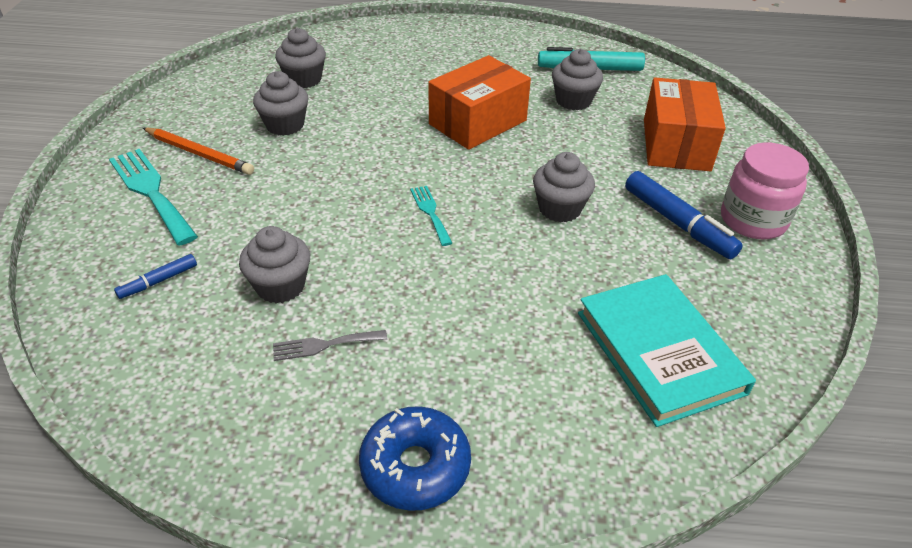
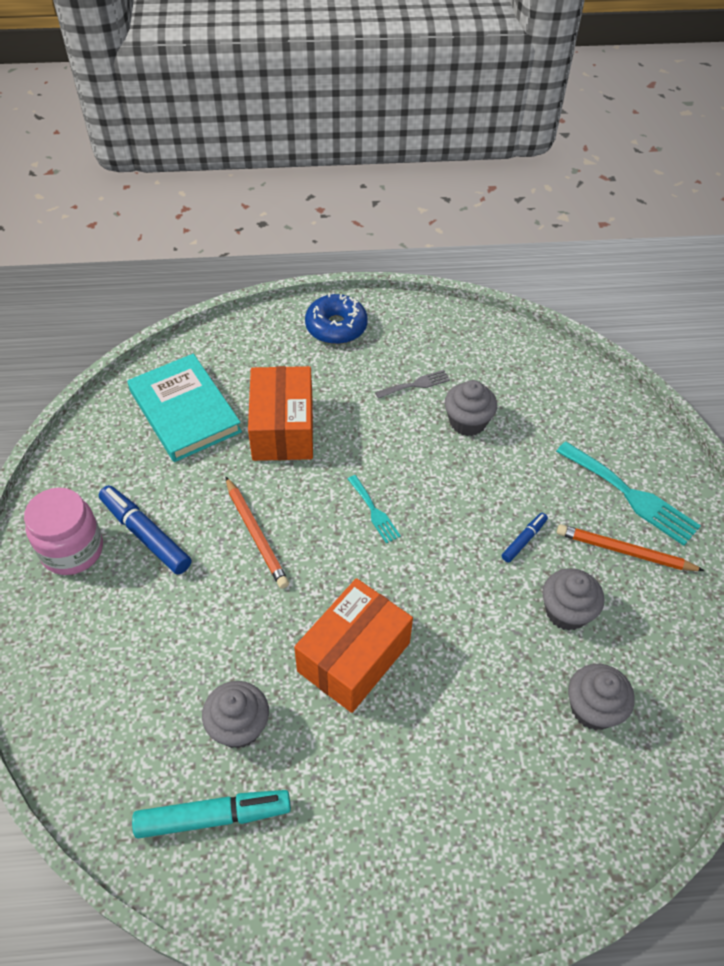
camera: 170 degrees right, 10 degrees up
blue marker [114,254,197,299] -> blue marker moved to [502,513,548,563]
grey cupcake [533,152,595,222] -> orange pencil [226,477,289,589]
orange box [644,77,726,171] -> orange box moved to [248,366,313,461]

